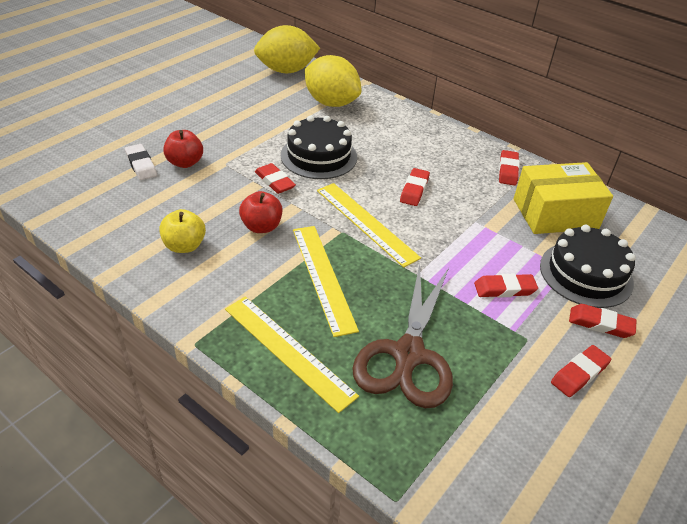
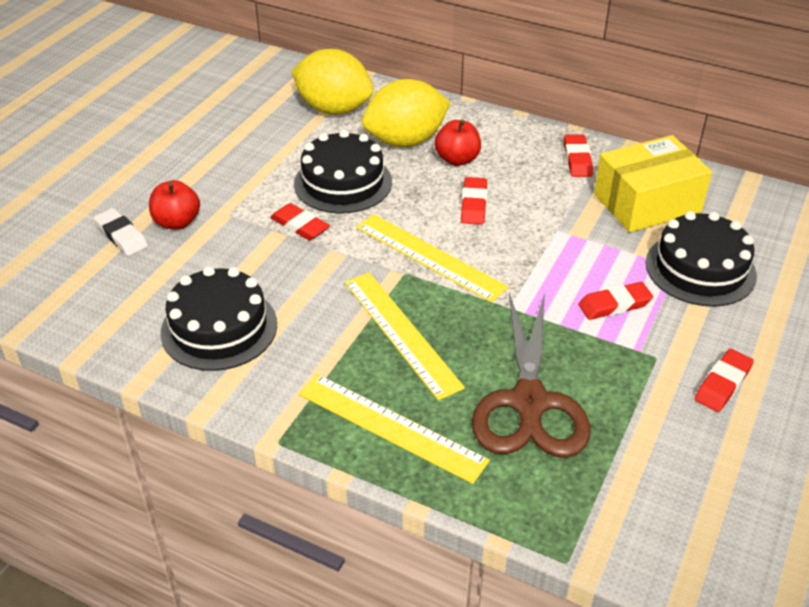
camera: 10 degrees left, 0 degrees up
yellow apple [159,209,206,253] -> black cake [161,266,277,371]
red apple [239,191,283,233] -> red apple moved to [435,120,481,166]
yellow lemon [254,25,320,73] -> yellow lemon moved to [362,79,451,147]
red eraser [569,304,637,338] -> none

